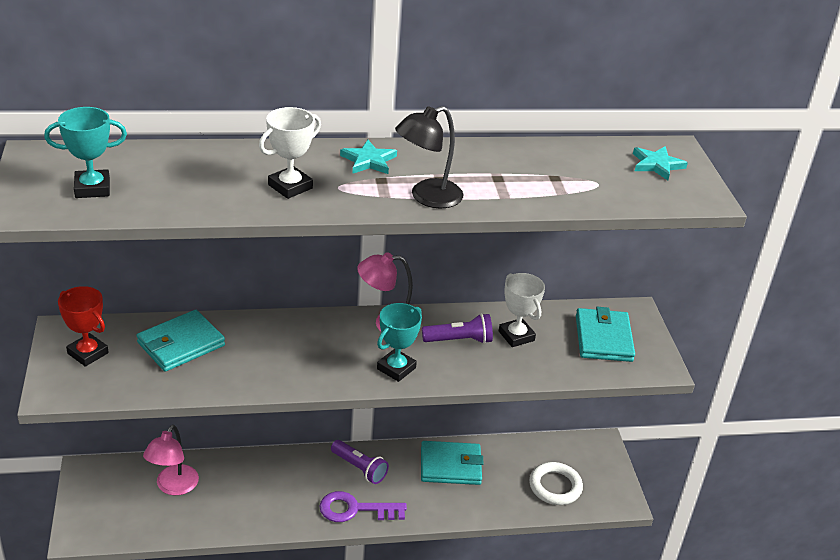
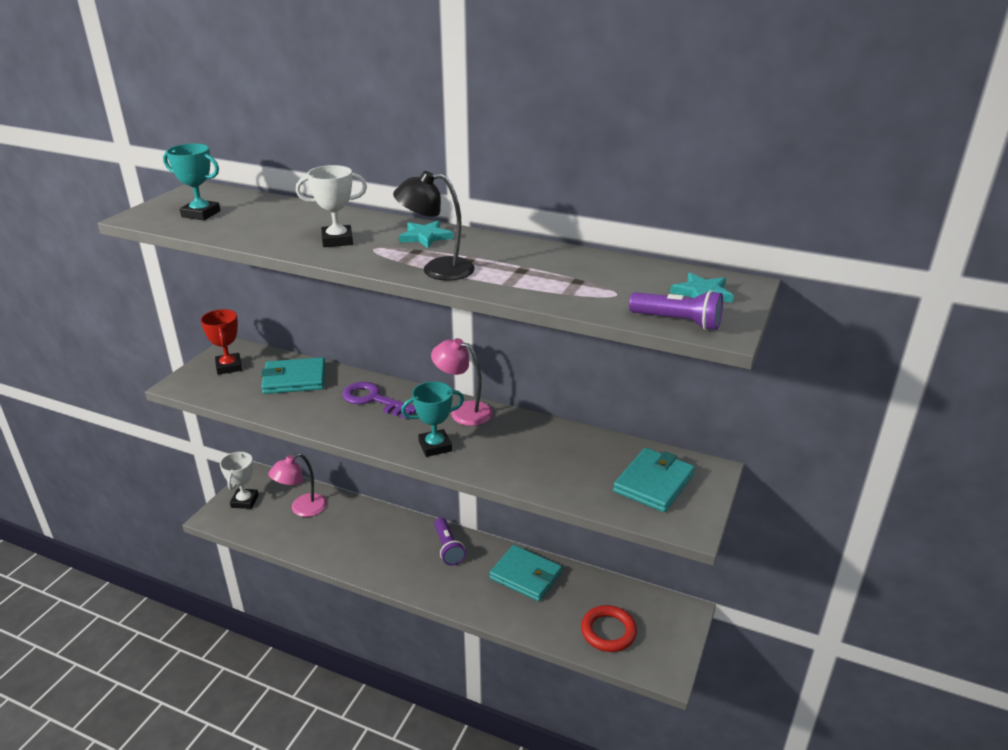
camera: 35 degrees right, 5 degrees down
purple key [319,491,407,522] -> purple key moved to [342,382,416,419]
purple flashlight [422,313,493,344] -> purple flashlight moved to [629,290,723,330]
white trophy [499,273,545,347] -> white trophy moved to [220,451,259,509]
white ring [529,462,583,505] -> red ring [581,605,637,652]

